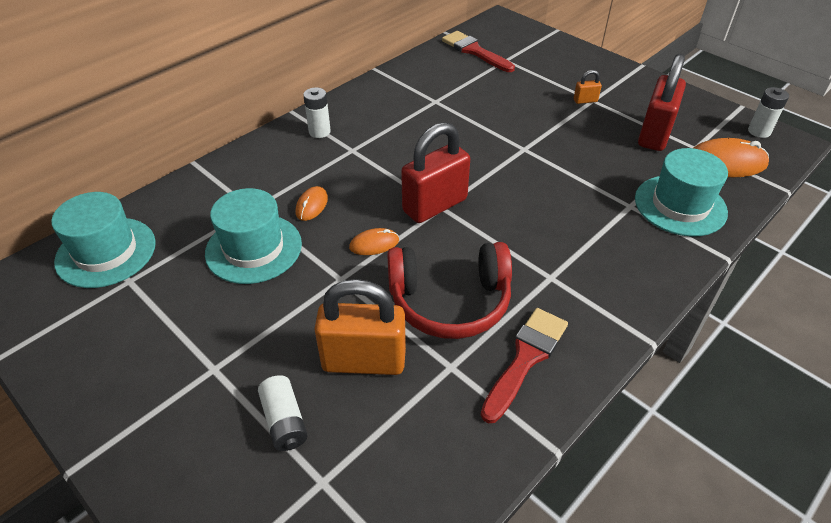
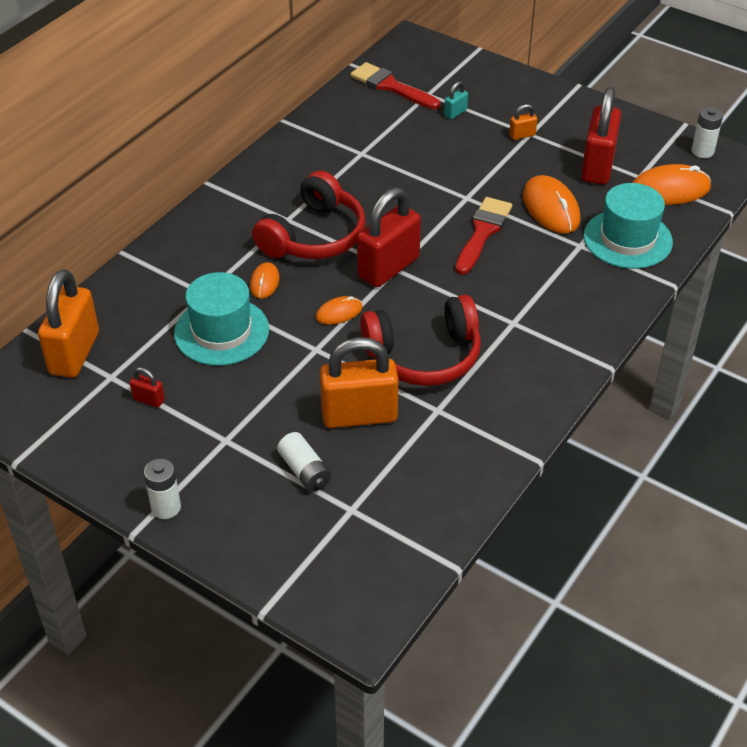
camera: 10 degrees left, 0 degrees up
turquoise hat [51,192,156,288] -> orange padlock [38,269,99,378]
white battery [303,87,331,138] -> white battery moved to [144,459,181,519]
red brush [481,308,568,423] -> red brush moved to [455,197,512,275]
none -> red padlock [130,367,165,408]
none -> red headphones [252,171,366,259]
none -> turquoise padlock [444,81,468,119]
none -> orange mouse [523,175,581,234]

